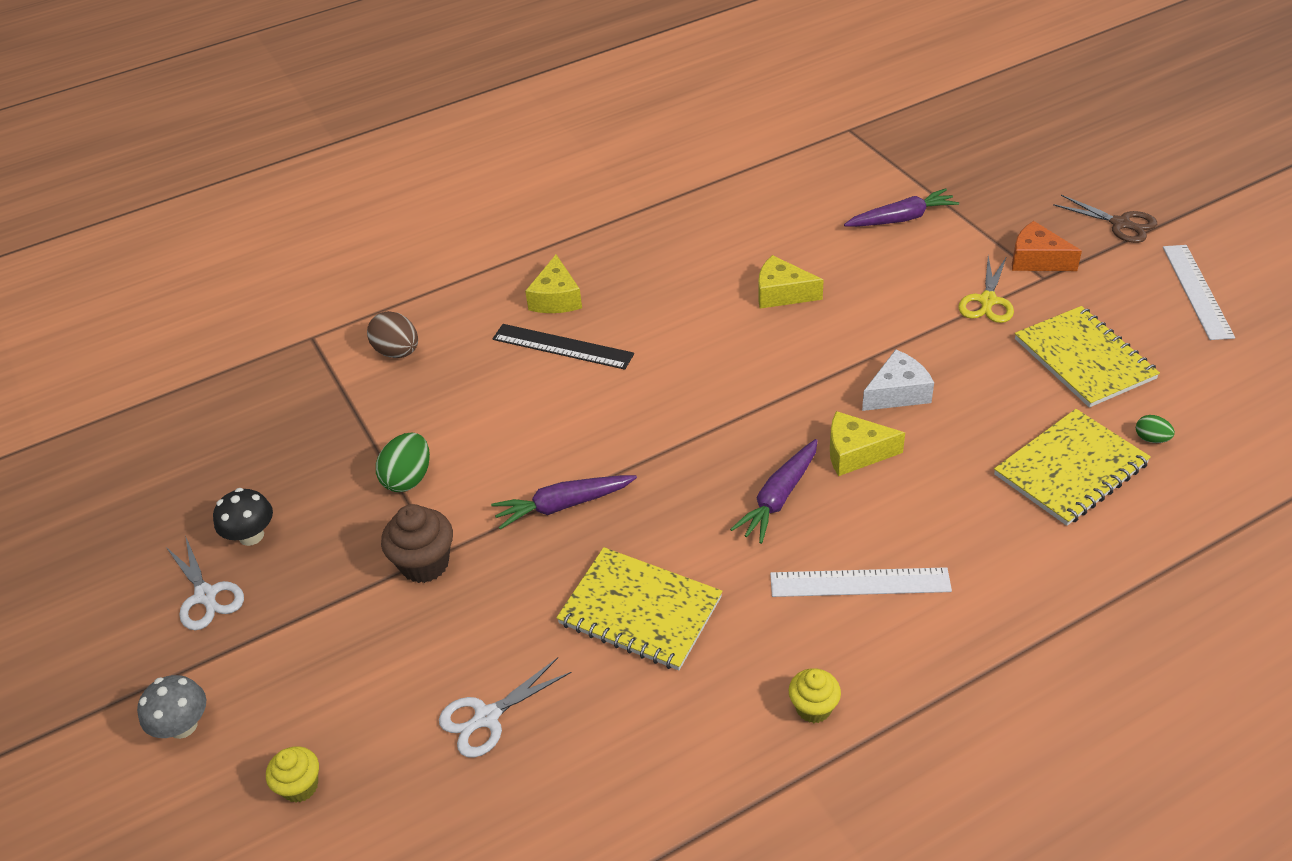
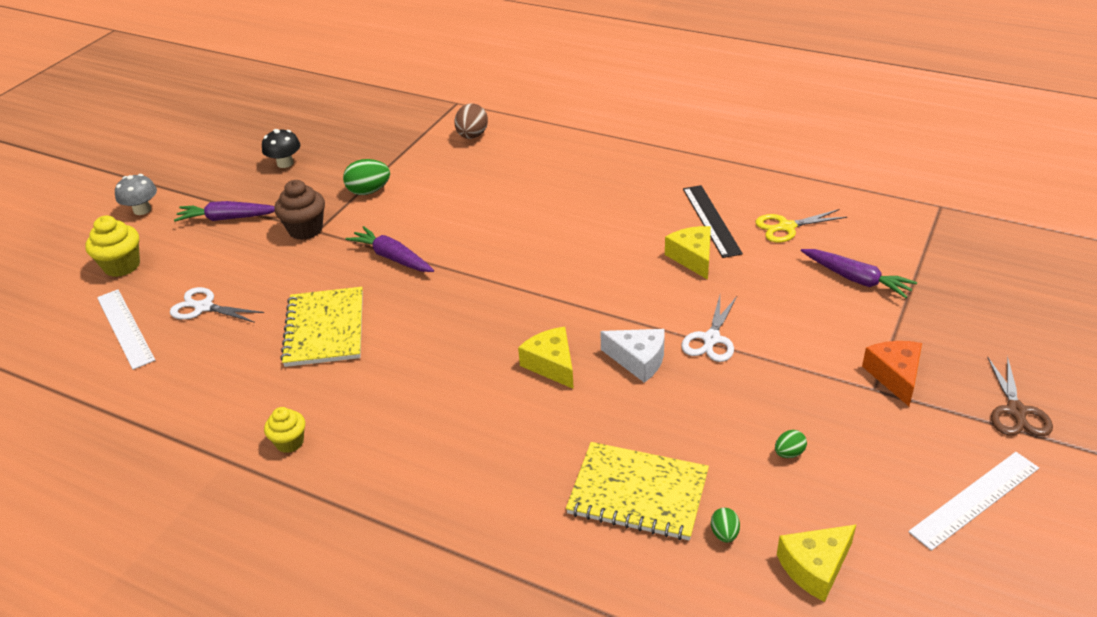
camera: 55 degrees right, 5 degrees down
white scissors [166,535,244,630] -> white scissors moved to [681,296,737,362]
yellow cupcake [266,746,319,803] -> yellow cupcake [85,216,140,277], size x1.55
black ruler [492,324,634,370] -> black ruler moved to [683,185,743,258]
yellow cheese [525,255,582,313] -> yellow cheese moved to [777,525,856,602]
purple carrot [730,439,818,544] -> purple carrot moved to [174,201,275,222]
white ruler [770,567,952,597] -> white ruler moved to [97,289,155,370]
yellow scissors [958,256,1014,323] -> yellow scissors moved to [756,209,847,243]
yellow notebook [1015,306,1160,408] -> green egg [775,430,807,458]

